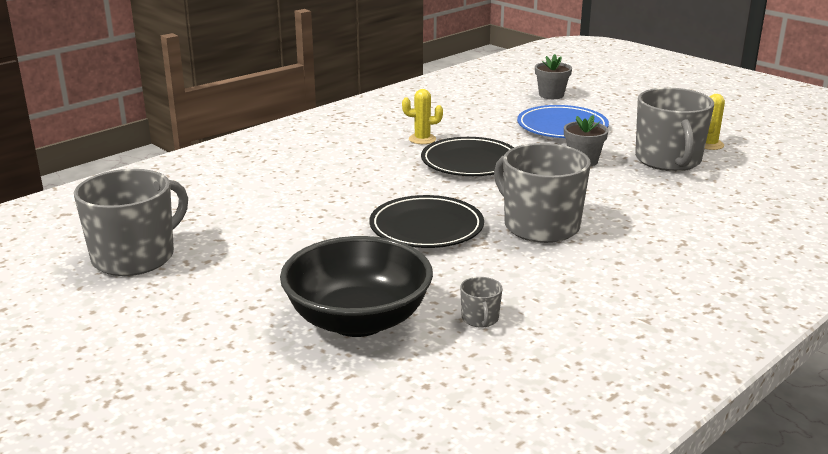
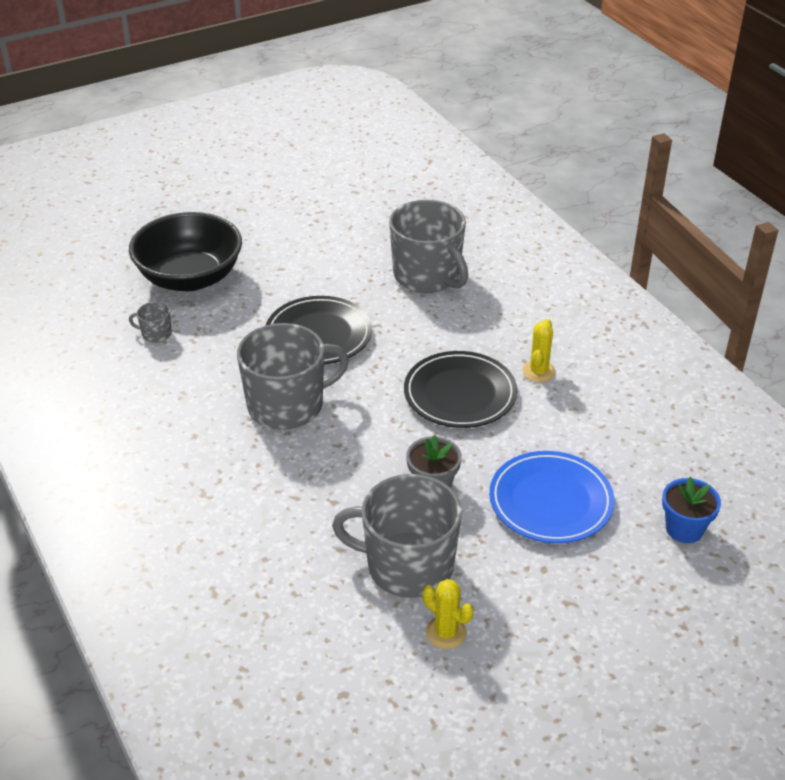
camera: 105 degrees right, 15 degrees up
grey mug [74,169,188,276] -> grey mug moved to [389,200,468,293]
grey flower pot [535,54,572,99] -> blue flower pot [662,477,721,543]

